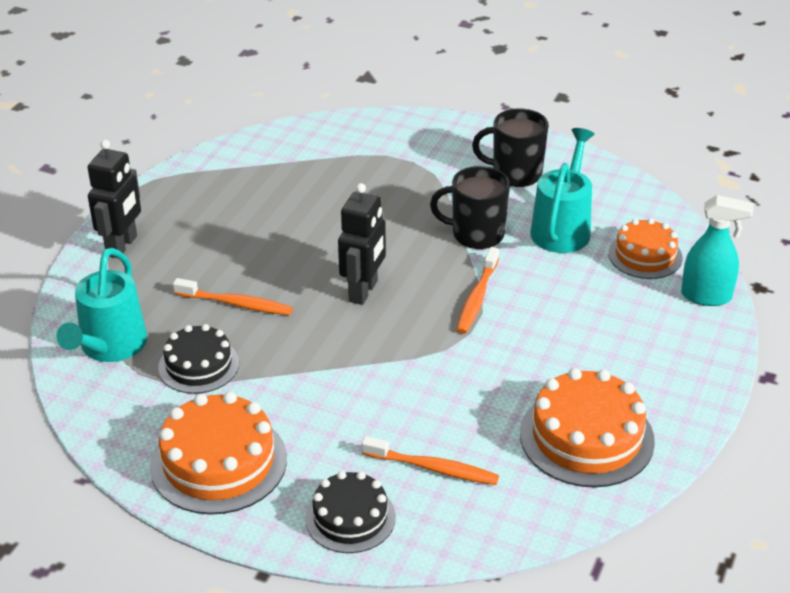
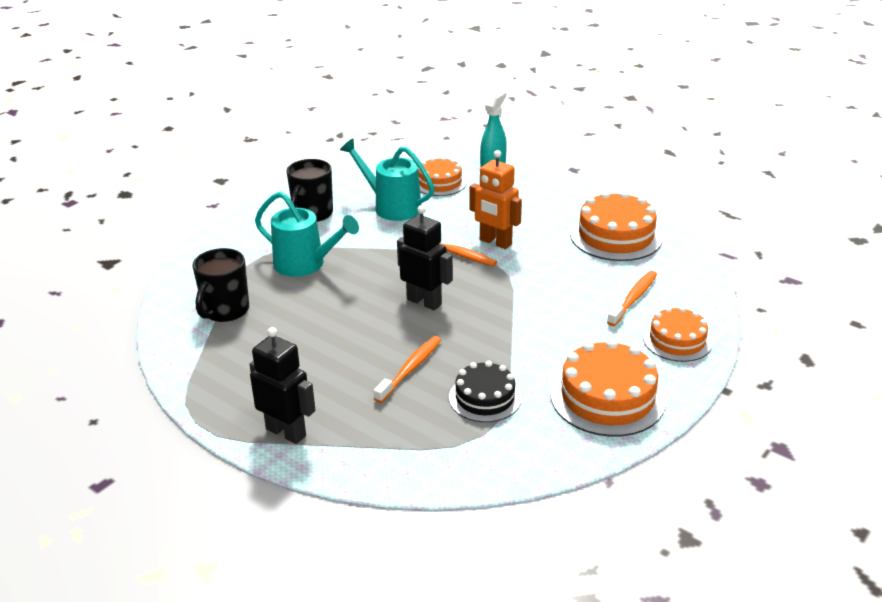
camera: 75 degrees left, 5 degrees down
turquoise watering can [56,248,147,362] -> turquoise watering can moved to [255,192,359,277]
black cake [305,471,396,553] -> orange cake [643,306,712,362]
black mug [430,166,510,249] -> black mug moved to [192,248,249,322]
none -> orange robot [469,150,522,249]

